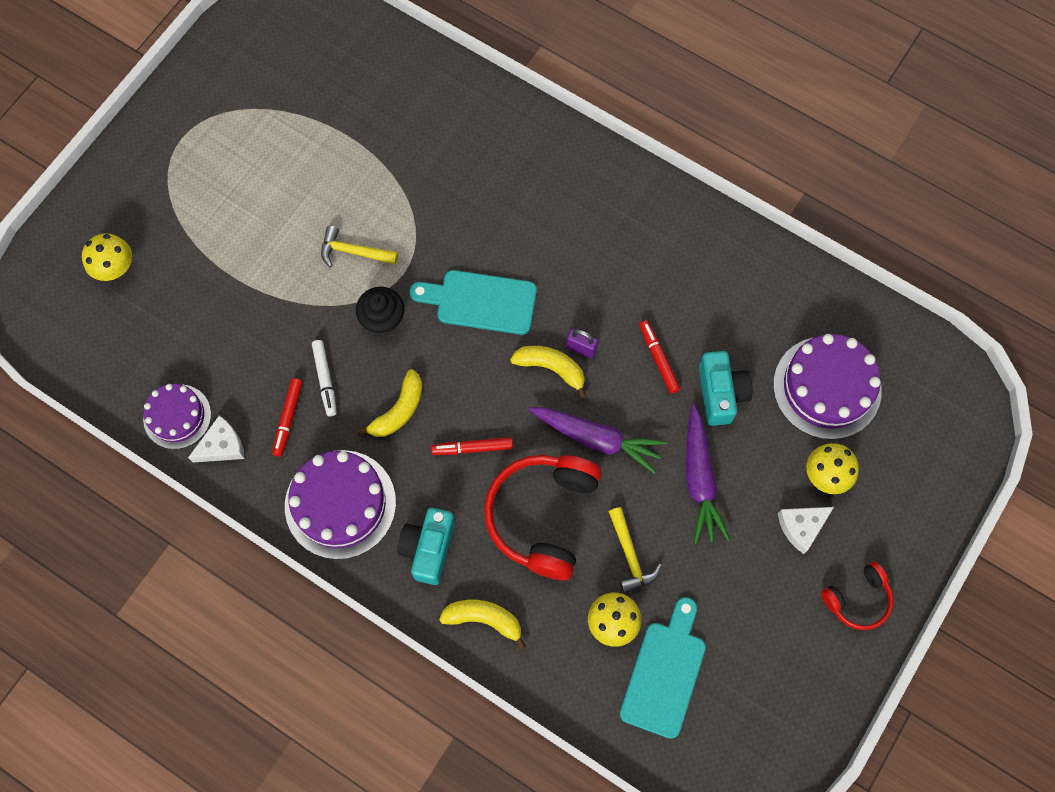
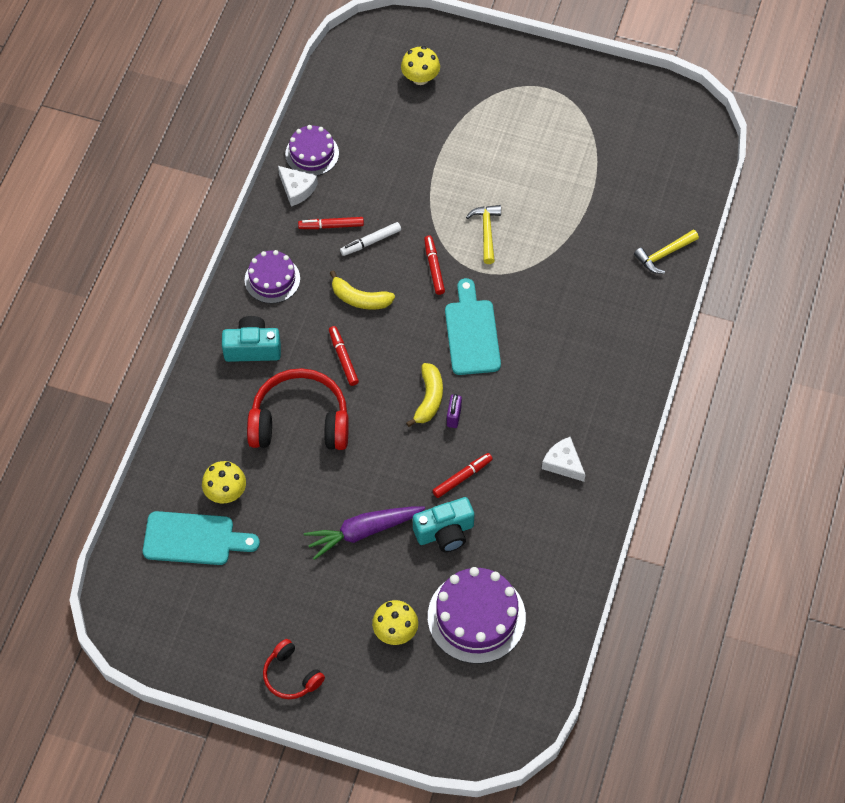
camera: 75 degrees right, 10 degrees down
purple cake [285,450,396,559] -> purple cake [245,250,300,304], size x0.62
black cupcake [356,287,404,335] -> red marker [424,235,445,295]
yellow banana [439,600,526,650] -> none
purple carrot [529,407,666,474] -> none
yellow hammer [609,507,662,594] -> yellow hammer moved to [634,230,699,274]
white cheese [778,507,834,554] -> white cheese moved to [542,437,585,482]

